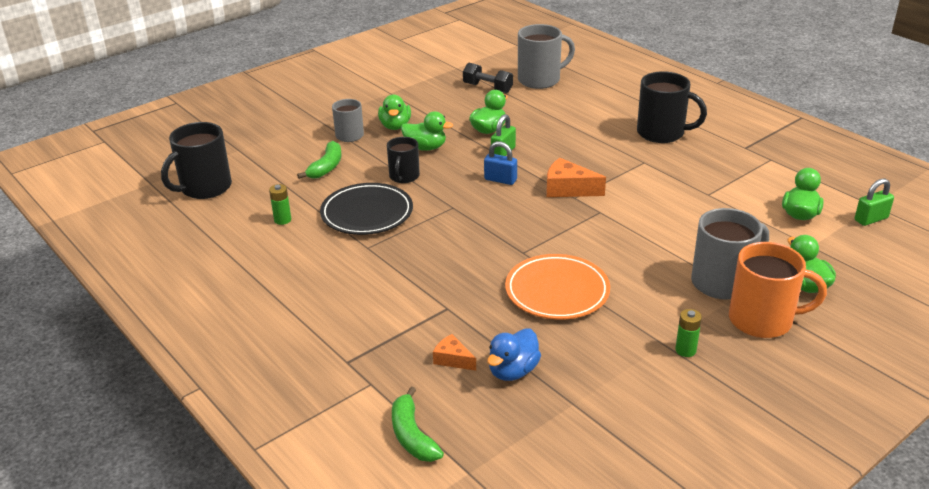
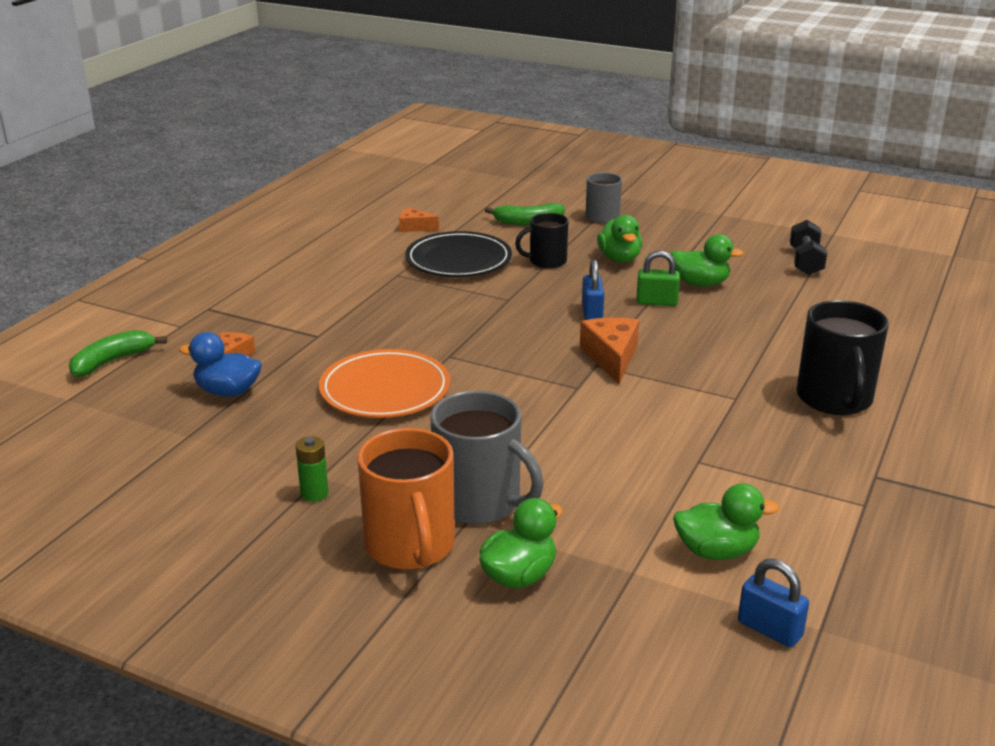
camera: 65 degrees right, 5 degrees down
black mug [161,122,232,199] -> none
green battery [269,184,291,225] -> orange cheese [399,207,439,232]
green duck [378,95,411,130] -> none
grey mug [518,24,575,89] -> none
green padlock [855,178,894,226] -> blue padlock [738,559,809,647]

